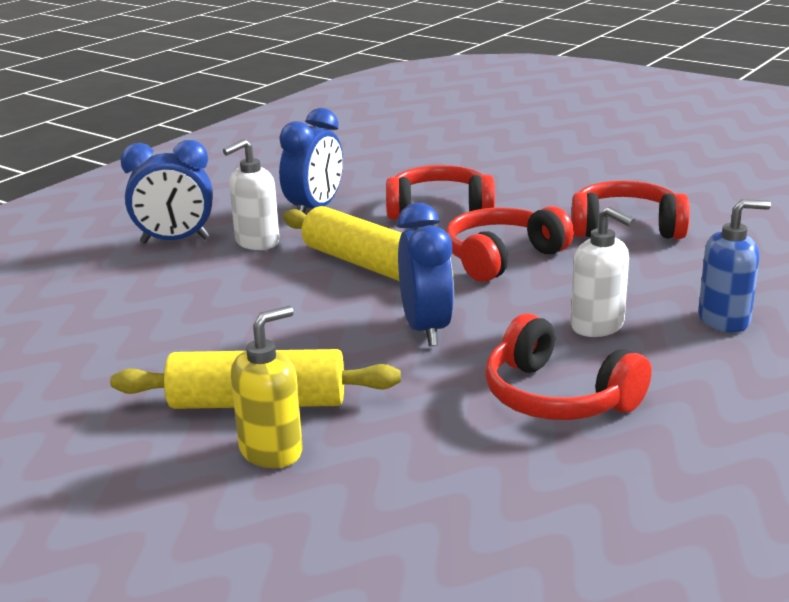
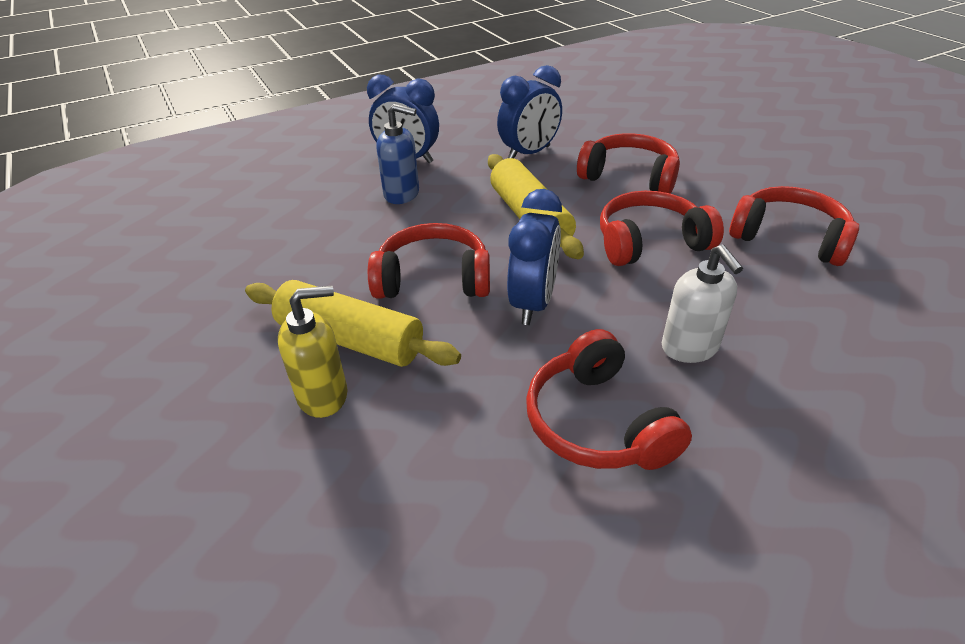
camera: 25 degrees right, 15 degrees up
white soap dispenser [223,139,280,250] -> none
blue soap dispenser [698,199,771,333] -> blue soap dispenser moved to [376,104,419,204]
none -> red headphones [368,223,490,299]

